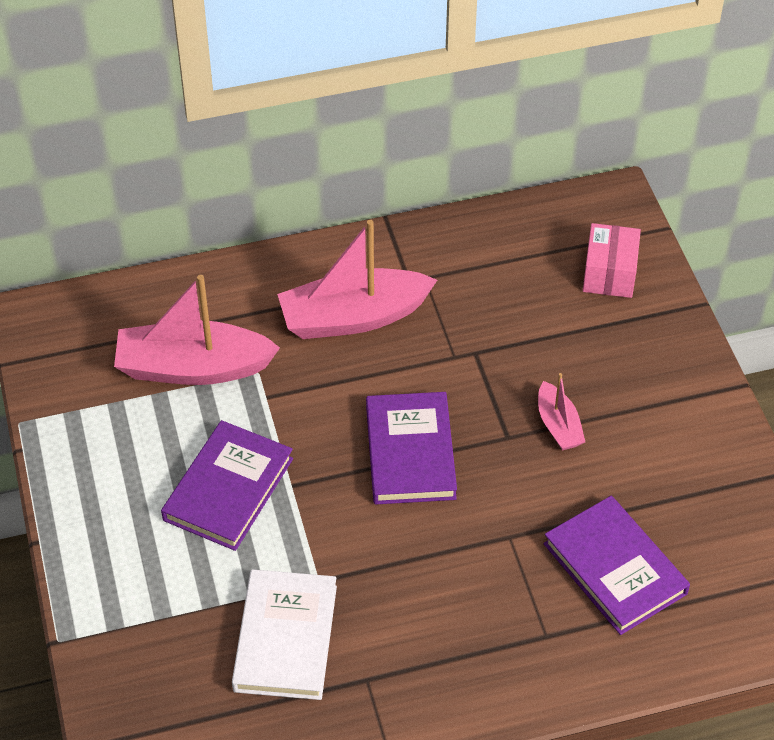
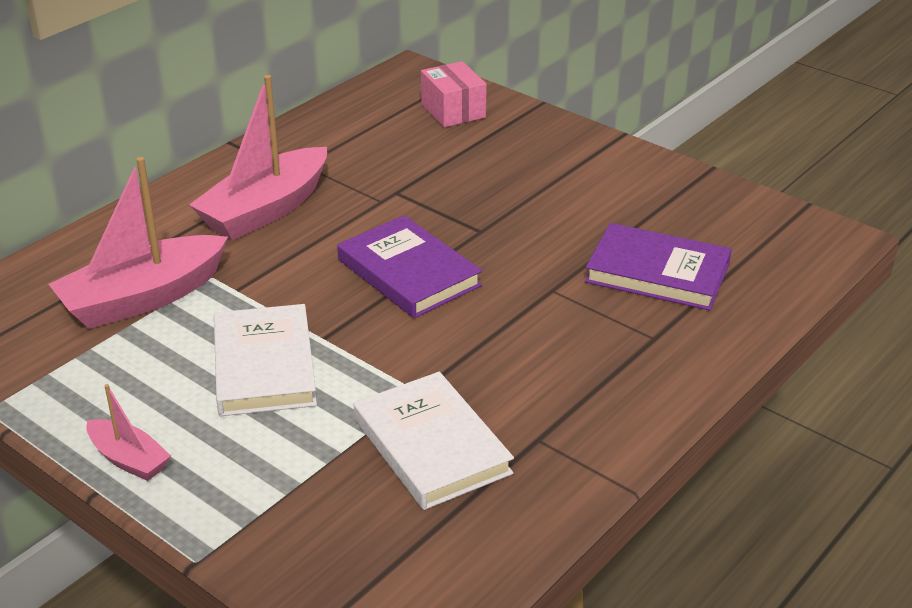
camera: 35 degrees left, 15 degrees down
purple book [161,420,293,551] -> white book [214,304,317,416]
pink boat [538,373,585,451] -> pink boat moved to [86,384,171,481]

